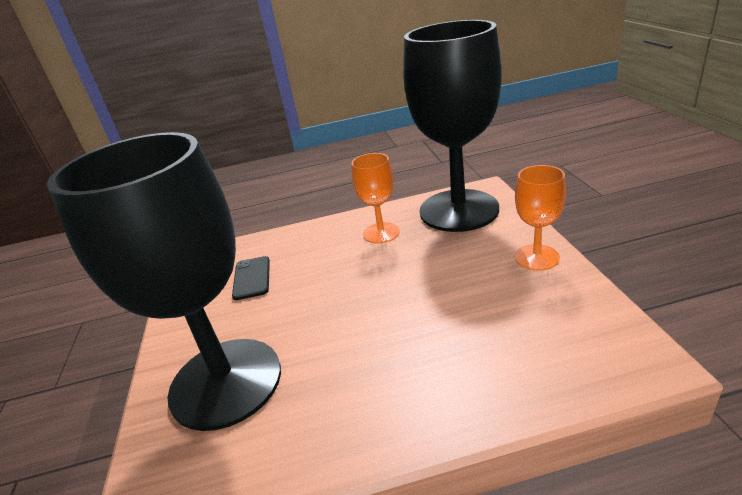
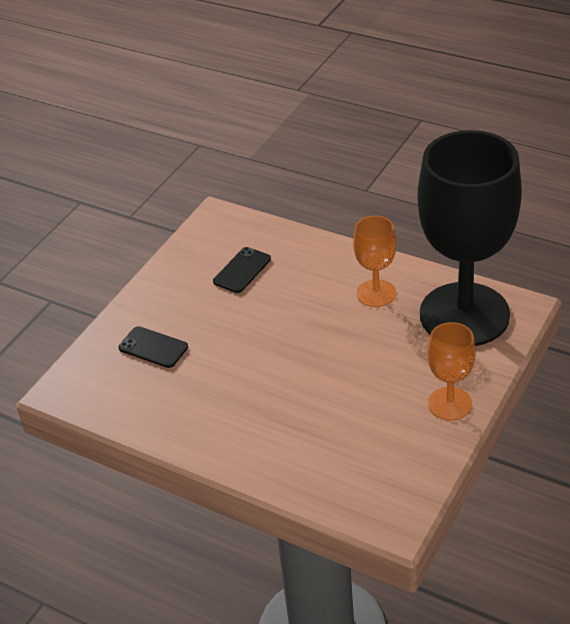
camera: 40 degrees right, 10 degrees up
black goblet [47,132,281,431] -> black phone [119,326,188,368]

